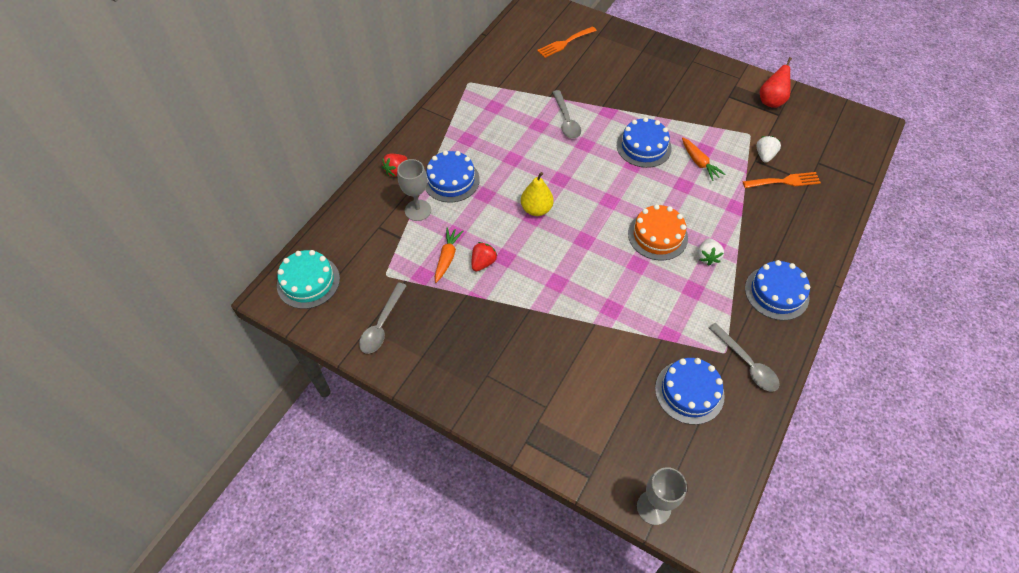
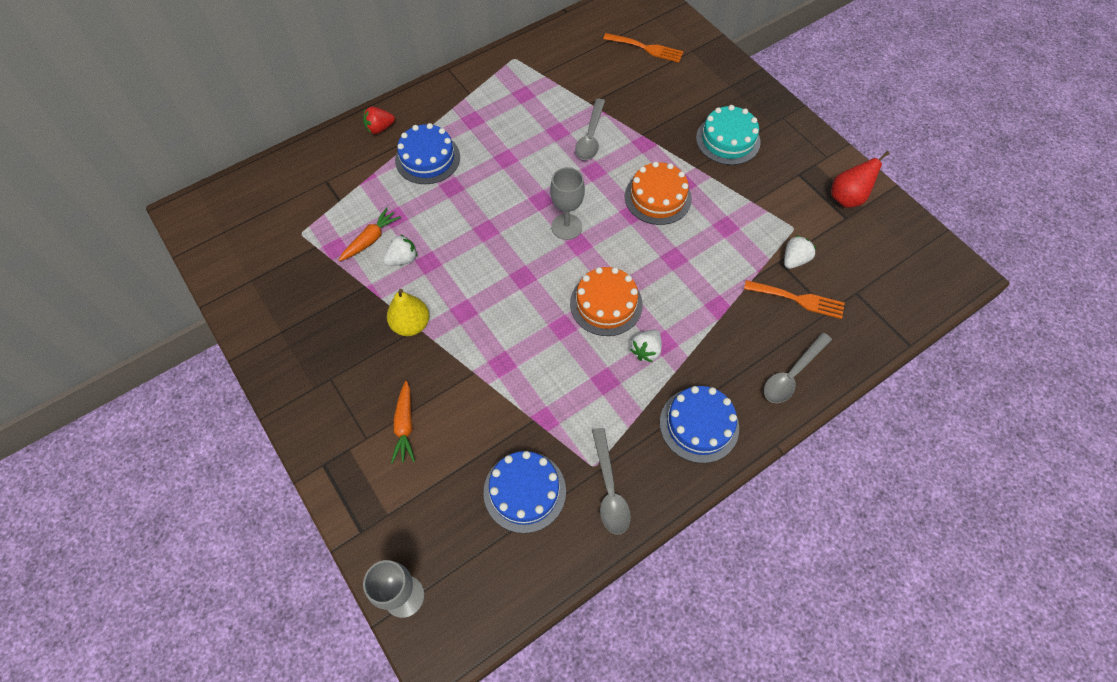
camera: 25 degrees right, 5 degrees up
turquoise cake [277,250,340,309] -> turquoise cake moved to [696,105,761,165]
grey spoon [359,282,407,354] -> grey spoon moved to [764,333,832,403]
grey goblet [397,159,431,221] -> grey goblet moved to [550,167,585,240]
red strawberry [472,242,497,272] -> white strawberry [383,234,417,266]
yellow pear [521,172,554,216] -> yellow pear moved to [387,289,429,336]
orange fork [537,26,597,58] -> orange fork turned 150 degrees counterclockwise [603,33,684,63]
blue cake [617,117,672,168] -> orange cake [625,161,692,225]
orange carrot [682,137,725,181] -> orange carrot moved to [391,381,415,464]

